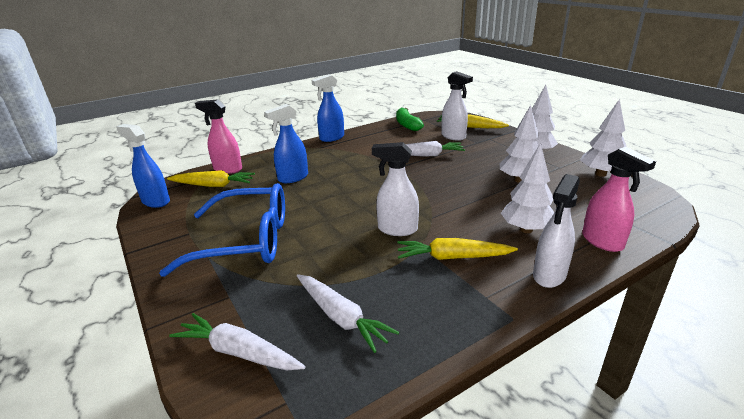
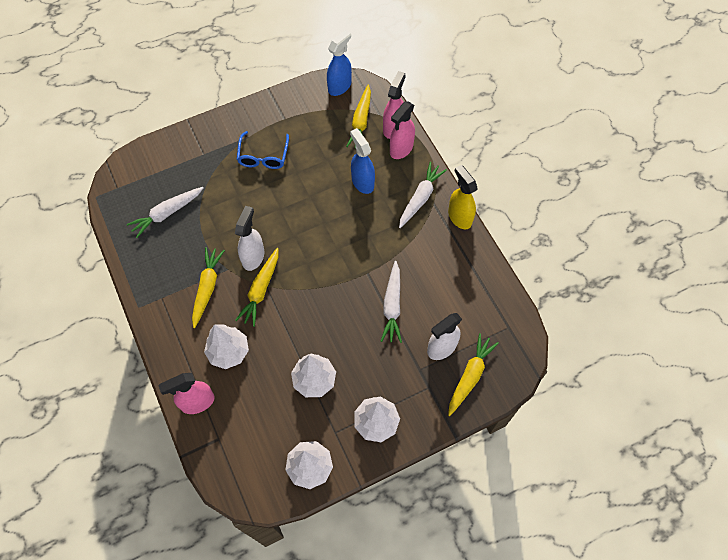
camera: 95 degrees right, 35 degrees up
blue glasses [159,183,285,277] -> blue glasses [237,131,289,169], size x0.57
white carrot [169,313,305,371] -> white carrot moved to [399,162,447,228]
blue spray bottle [311,74,344,142] -> yellow spray bottle [448,165,478,229]
green banana [396,108,424,131] -> none
white spray bottle [533,174,580,288] -> none
none -> yellow carrot [235,248,278,327]
none -> pink spray bottle [390,102,415,159]

